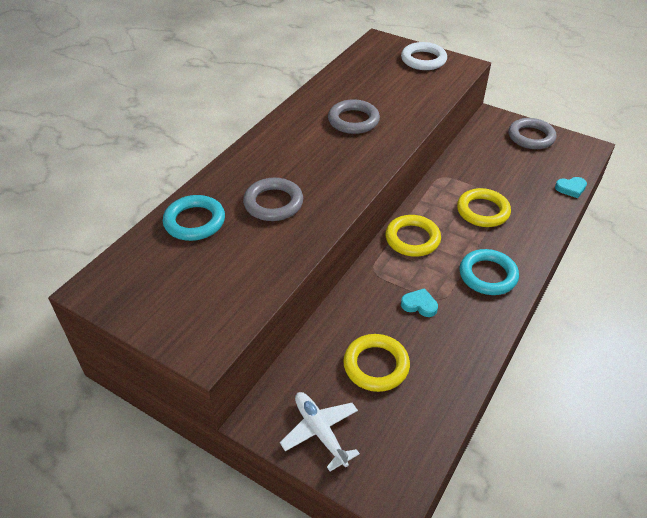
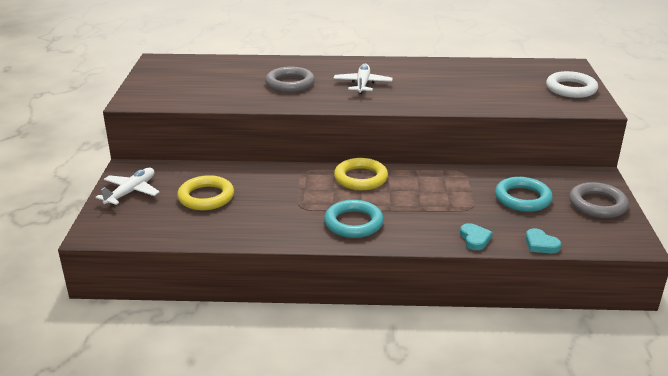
camera: 60 degrees right, 15 degrees down
turquoise ring [163,195,225,241] -> turquoise ring moved to [495,177,553,212]
grey ring [328,99,380,134] -> none
turquoise heart [401,288,438,317] -> turquoise heart moved to [460,223,493,250]
yellow ring [457,188,511,227] -> none
none -> white plane [334,64,393,94]

